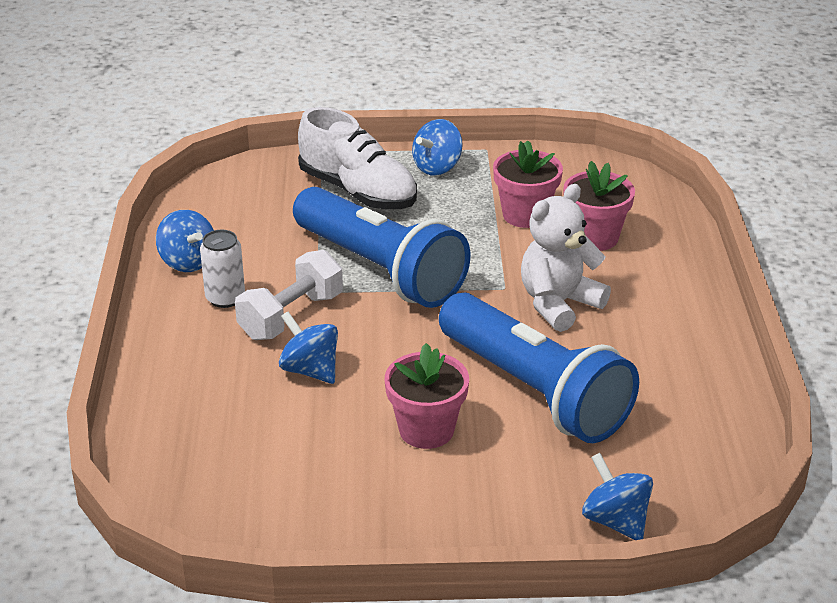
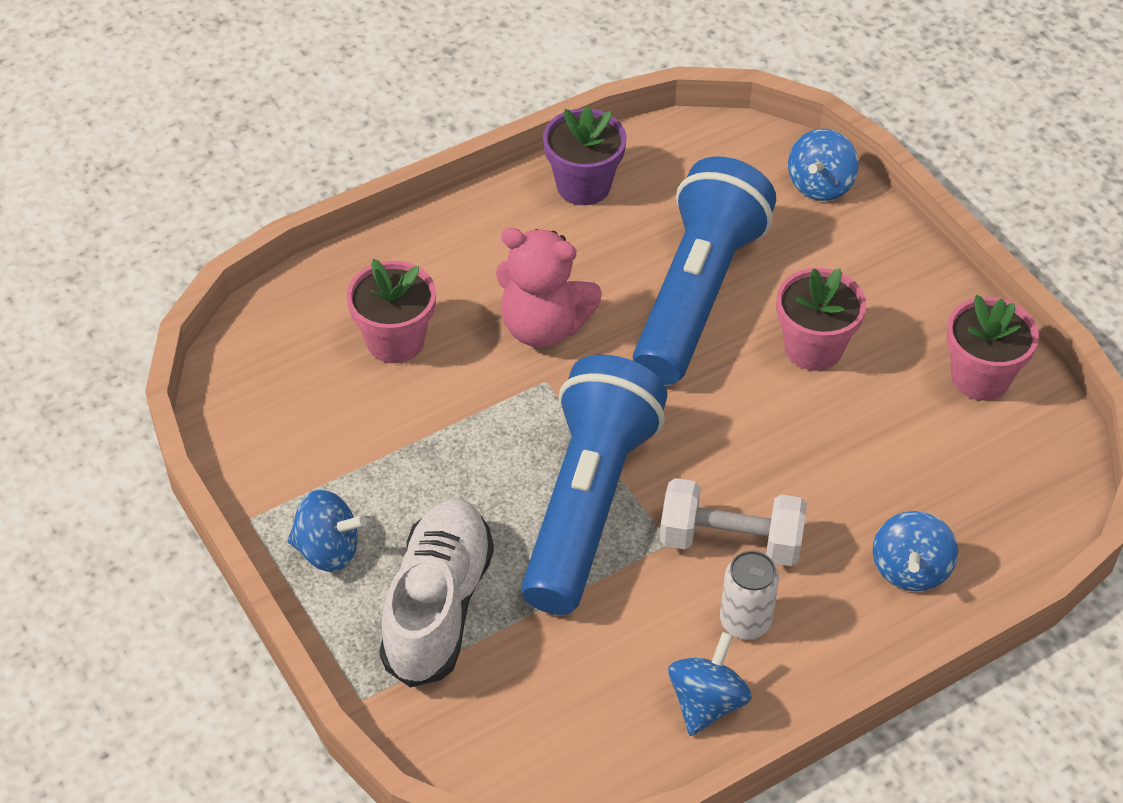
camera: 120 degrees left, 15 degrees up
blue spinning top [279,312,338,384] -> blue spinning top moved to [873,511,958,591]
pink flower pot [493,140,563,228] -> pink flower pot moved to [946,295,1039,401]
white teddy bear [521,184,611,332] -> pink teddy bear [496,228,602,347]
none -> purple flower pot [543,106,627,205]

